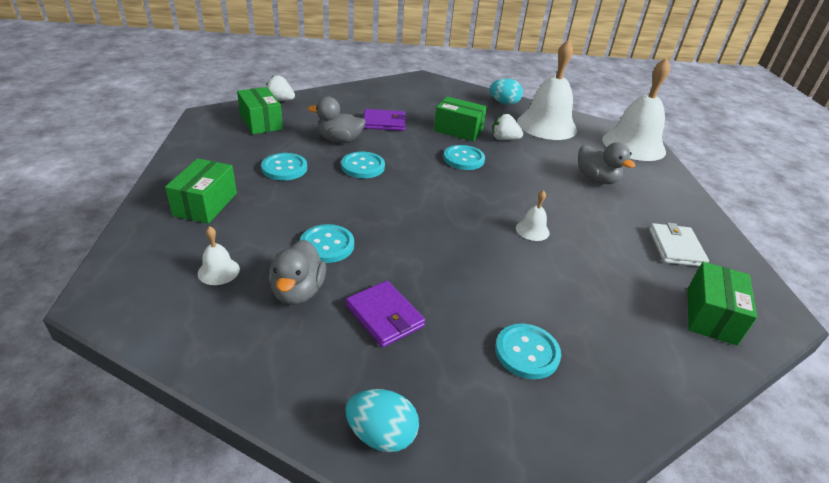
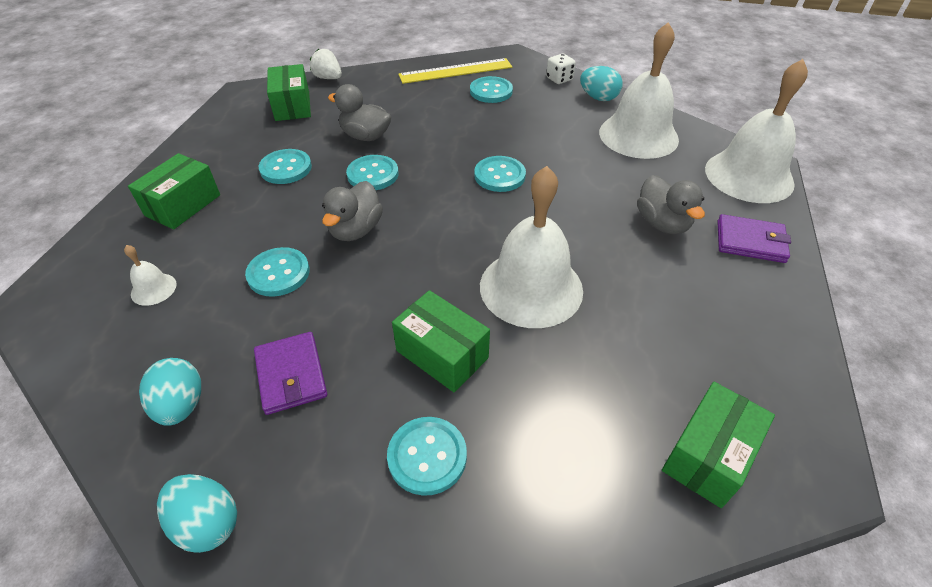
camera: 20 degrees right, 10 degrees up
grey duck [269,240,326,305] -> grey duck moved to [322,181,383,241]
purple wallet [364,109,407,131] -> purple wallet moved to [717,214,791,263]
green box [434,97,487,141] -> green box moved to [392,290,490,393]
white strawberry [492,114,523,140] -> none
white bell [516,190,550,241] -> white bell [480,166,583,328], size x2.41
white wallet [649,222,709,266] -> none
none -> turquoise egg [139,358,201,426]
none -> yellow ruler [398,58,512,84]
none -> turquoise button [470,76,513,103]
none -> white dice [546,54,576,84]

